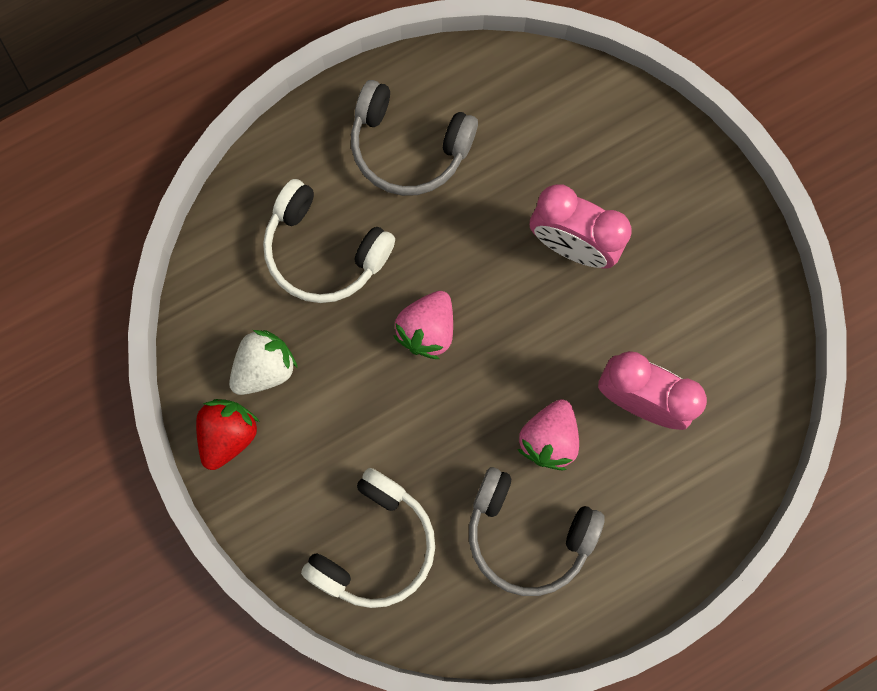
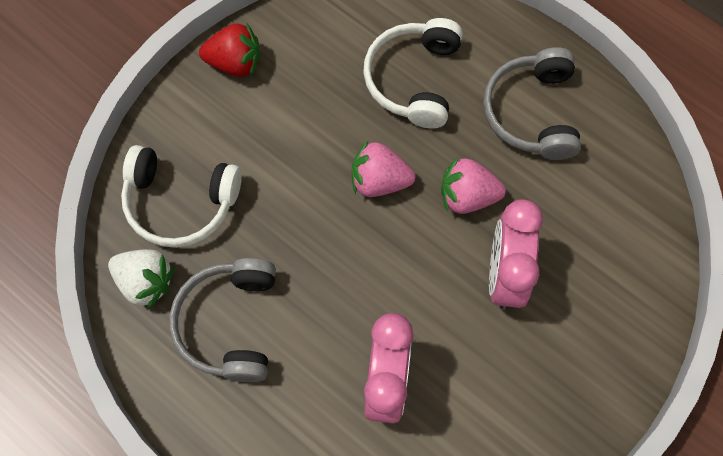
camera: 70 degrees right, 10 degrees down
white strawberry [229,330,298,395] -> white strawberry moved to [108,250,174,309]
pink strawberry [517,399,579,470] -> pink strawberry moved to [441,157,506,214]

